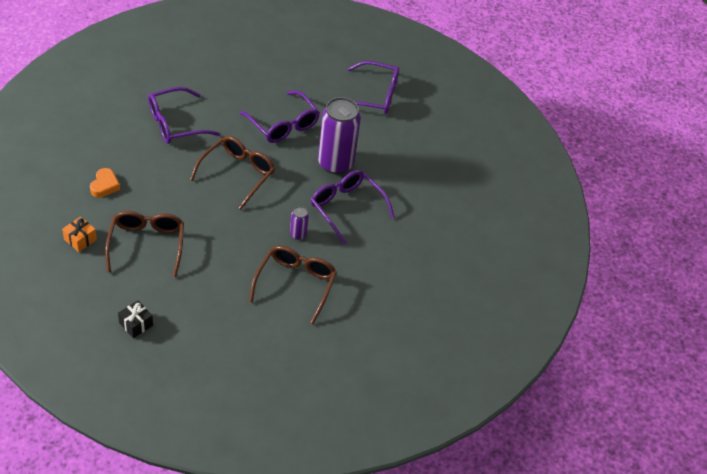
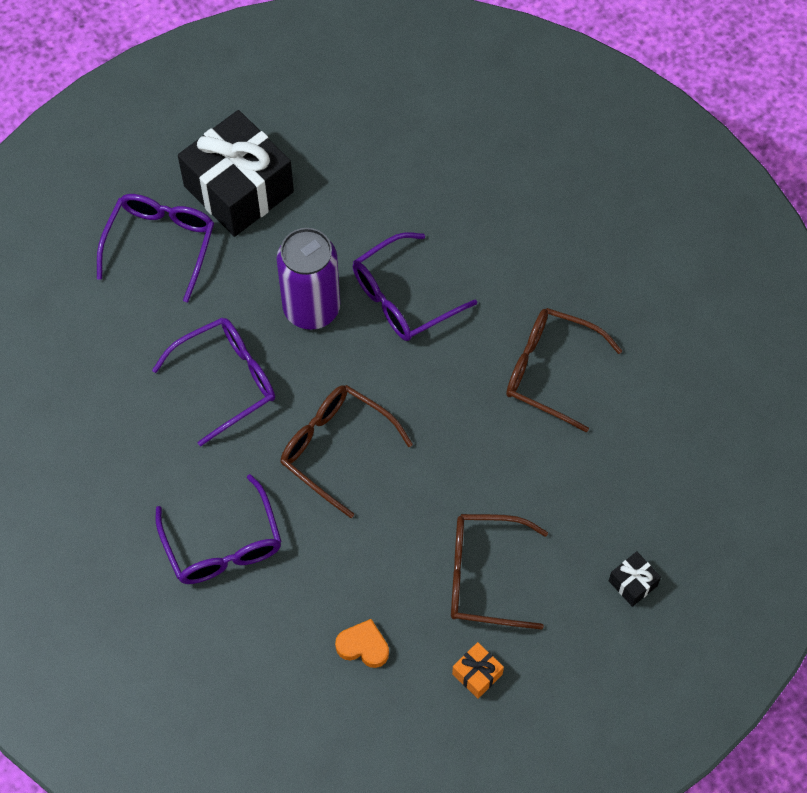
camera: 80 degrees left, 15 degrees up
purple can [290,206,309,240] -> none
none -> black gift [178,110,294,237]

